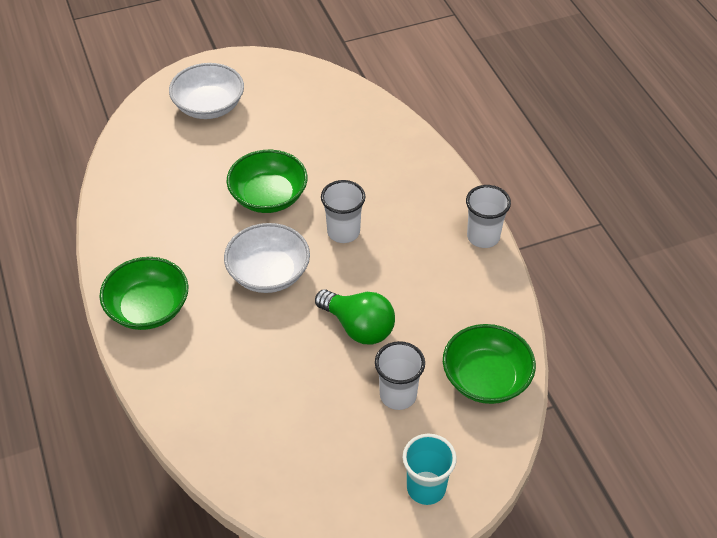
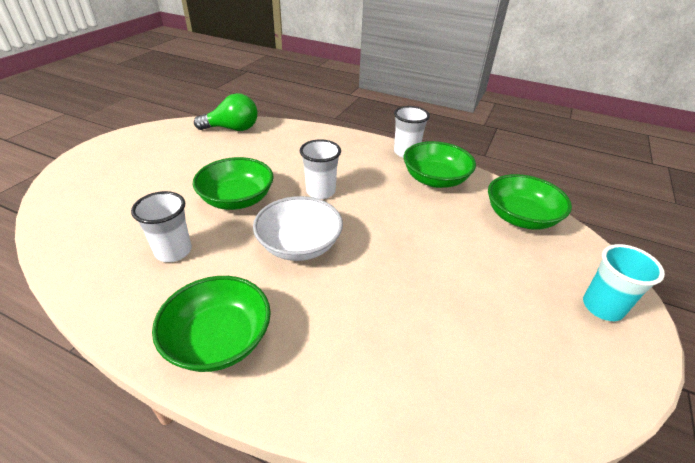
camera: 45 degrees left, 10 degrees down
white bowl [169,63,244,119] -> none
green light bulb [315,289,395,345] -> green light bulb moved to [194,93,257,131]
white cup [375,341,425,410] -> white cup moved to [131,191,192,262]
none -> green bowl [404,141,476,188]

